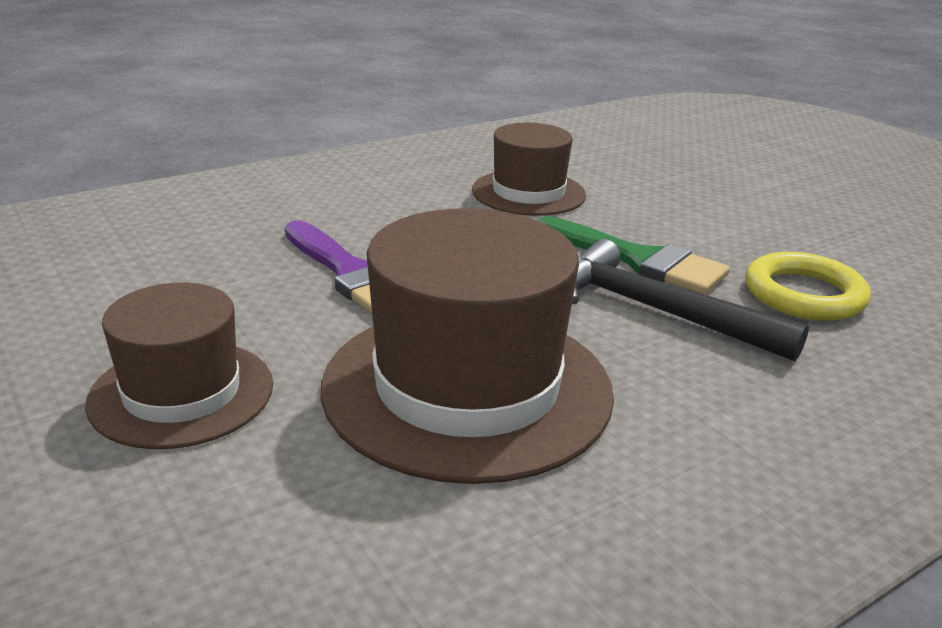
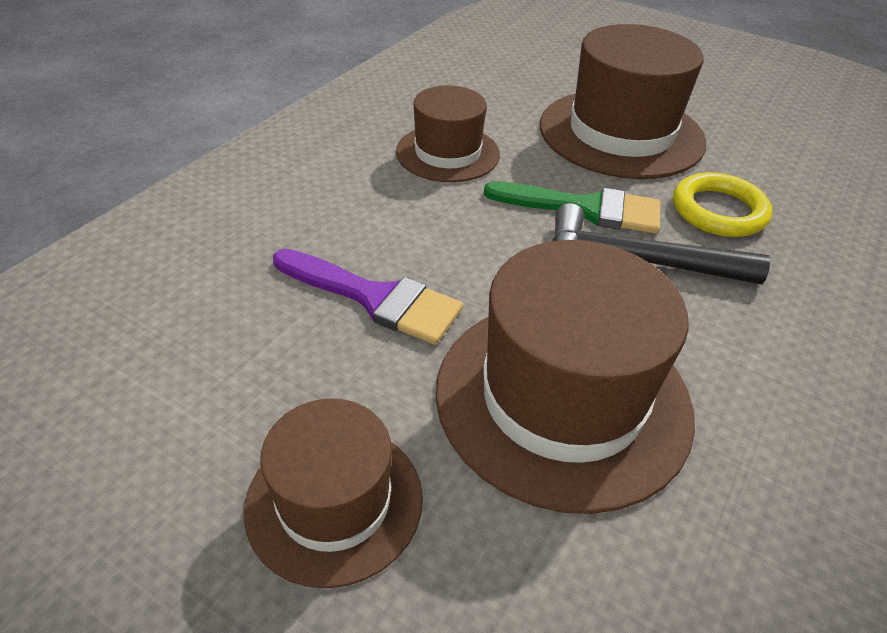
camera: 25 degrees left, 15 degrees up
none -> brown hat [540,24,706,179]

